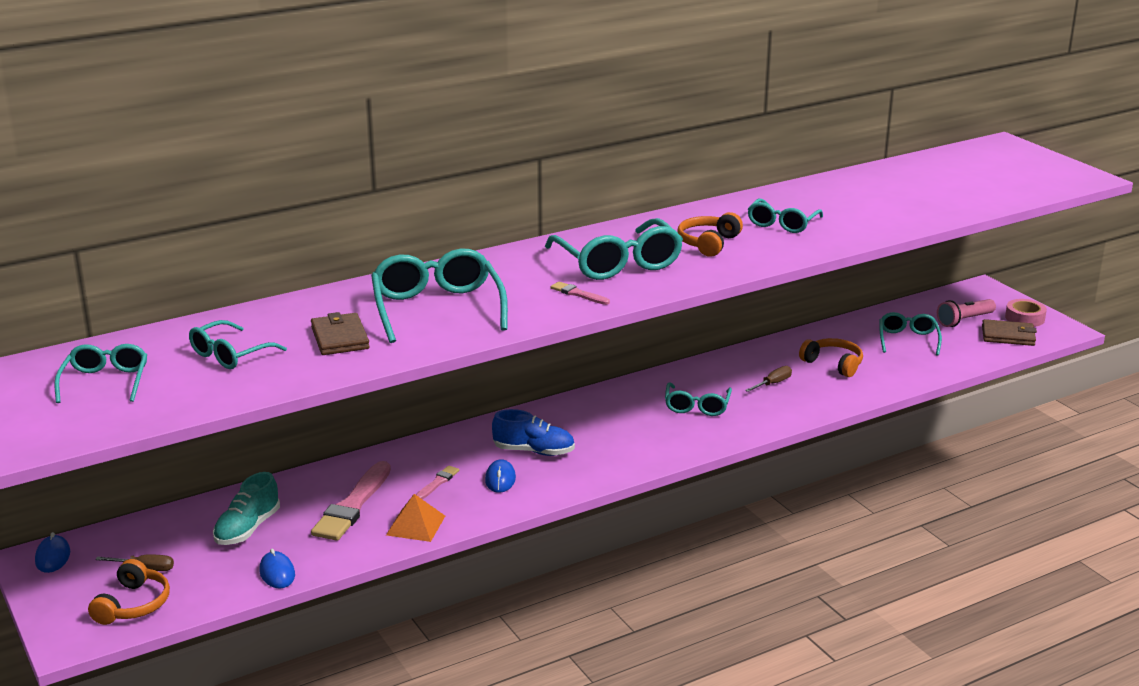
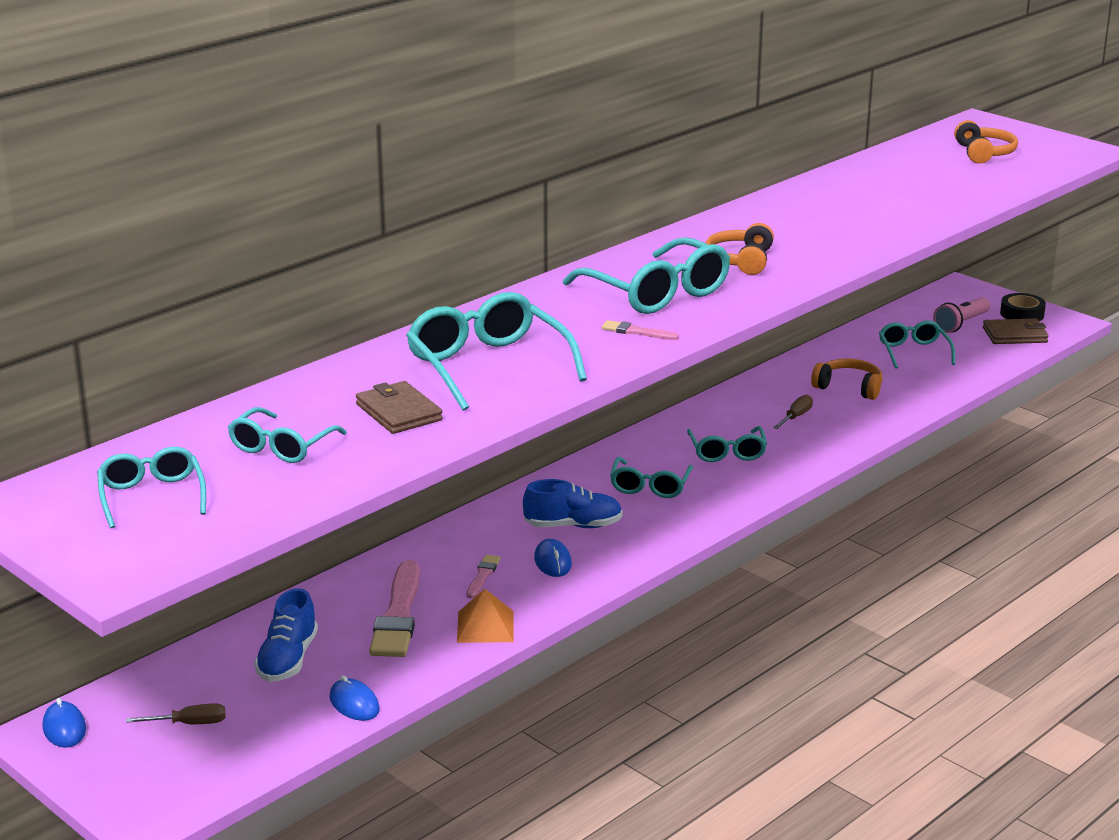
camera: 15 degrees left, 0 degrees up
orange headphones [88,559,170,625] -> orange headphones moved to [954,120,1018,164]
turquoise shoe [213,472,280,545] -> blue shoe [254,588,318,682]
turquoise glasses [748,198,823,233] -> turquoise glasses moved to [610,457,693,498]
pink tape [1005,299,1047,327] -> black tape [1000,293,1046,321]

